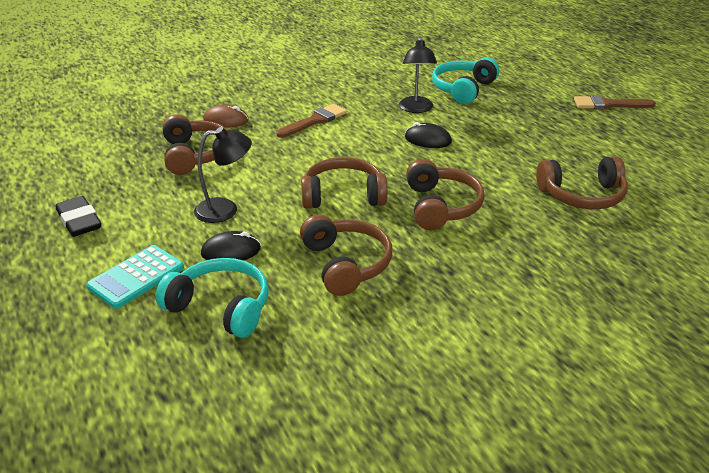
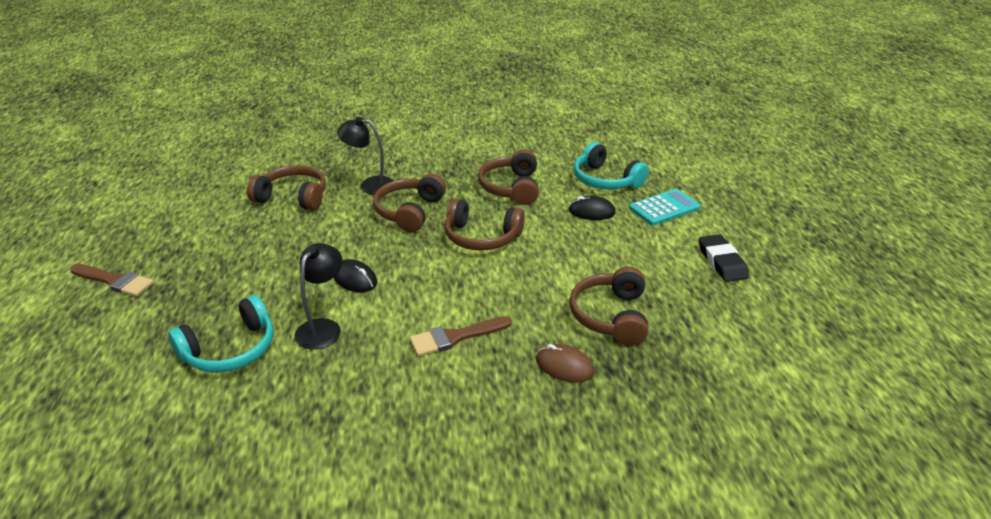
camera: 160 degrees left, 0 degrees up
black lamp [194,127,252,223] -> black lamp moved to [337,117,393,195]

